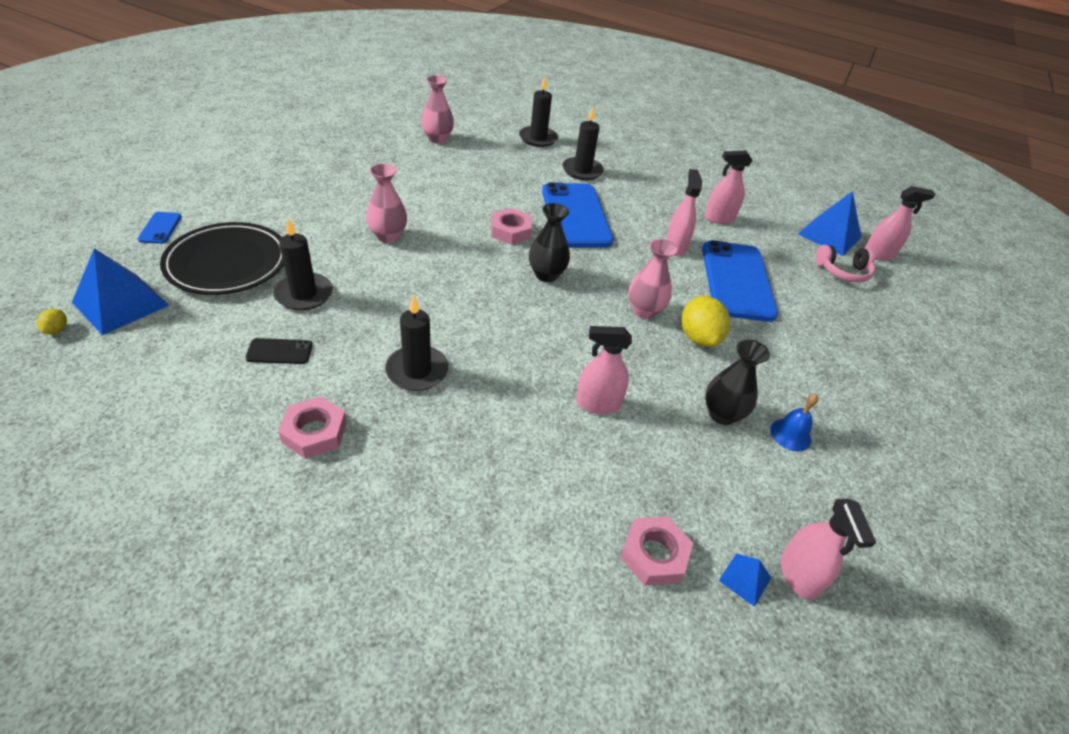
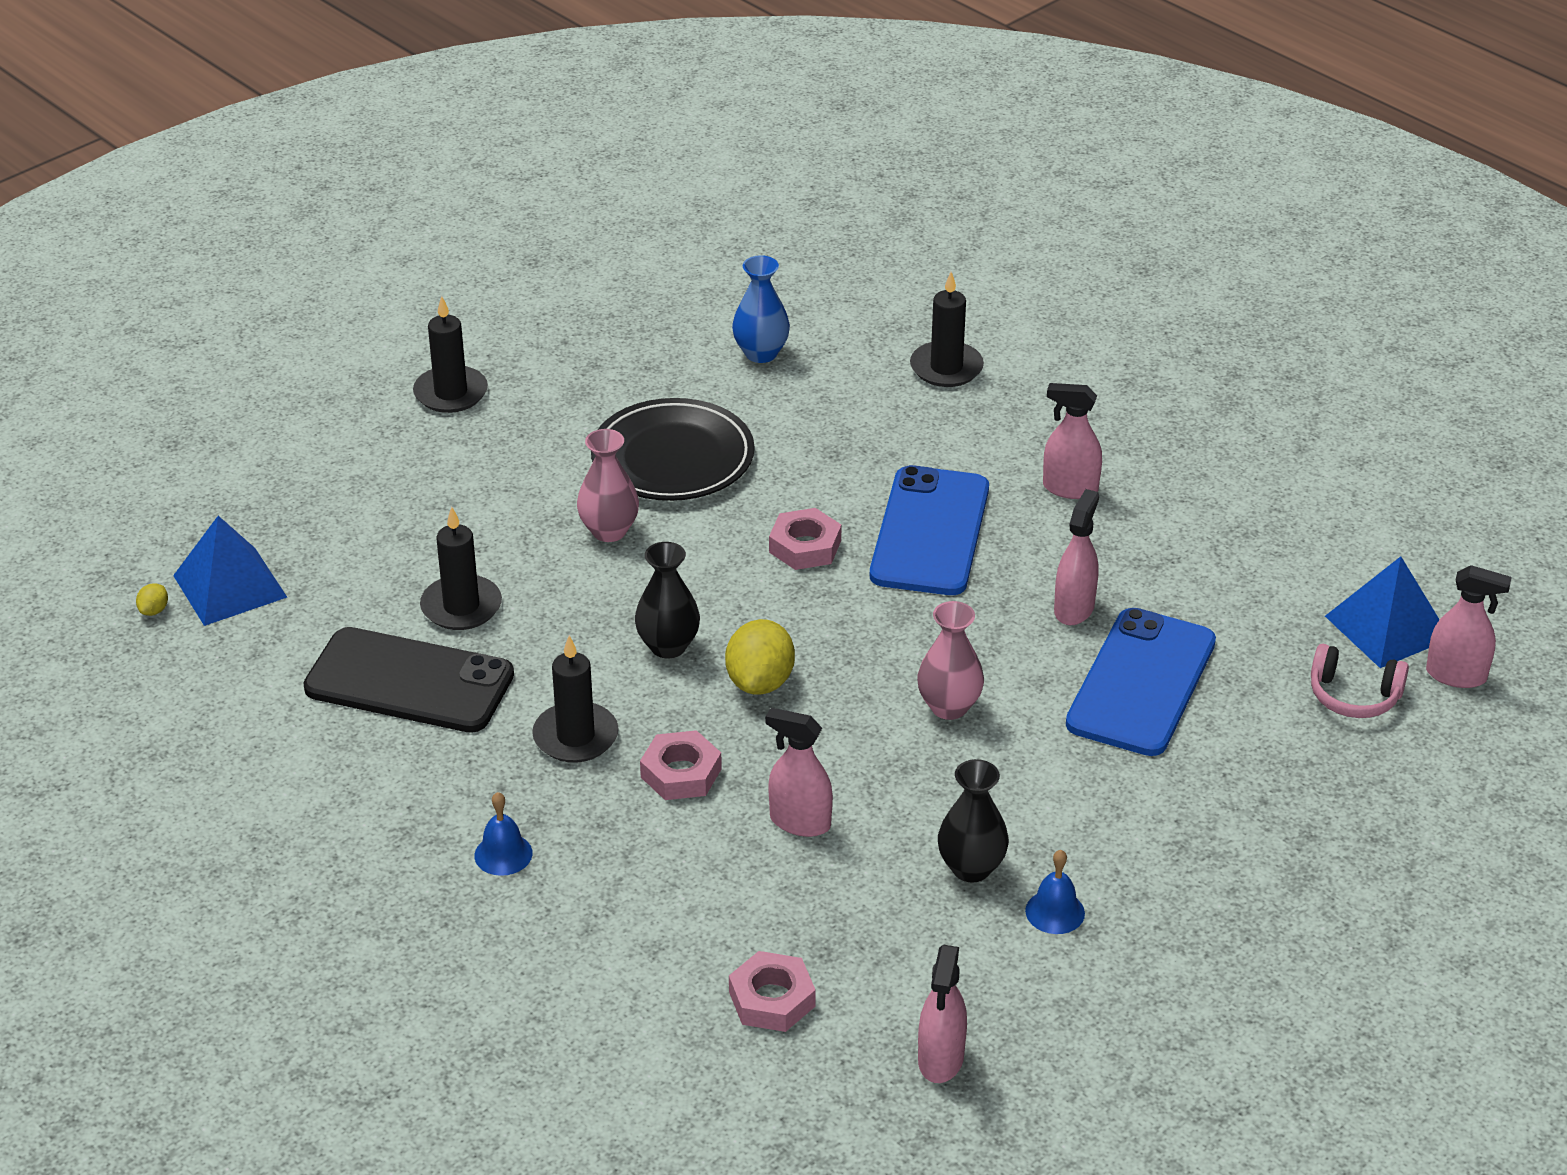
camera: 25 degrees right, 5 degrees down
blue phone [138,212,182,244] -> none
black plate [160,222,284,295] -> black plate moved to [591,398,754,501]
black phone [245,338,313,364] -> black phone [303,627,514,733], size x2.41
pink nut [278,397,347,459] -> pink nut moved to [640,730,722,800]
pink vase [421,75,454,144] -> blue vase [732,255,790,363]
black vase [529,203,570,282] -> black vase moved to [635,542,700,659]
black candle [562,106,604,180] -> black candle moved to [413,296,488,413]
yellow lemon [682,296,730,347] -> yellow lemon moved to [725,619,795,695]
pink spray bottle [704,150,753,224] -> pink spray bottle moved to [1043,383,1102,499]
blue pyramid [719,553,771,607] -> none
none -> blue bell [474,792,533,876]

